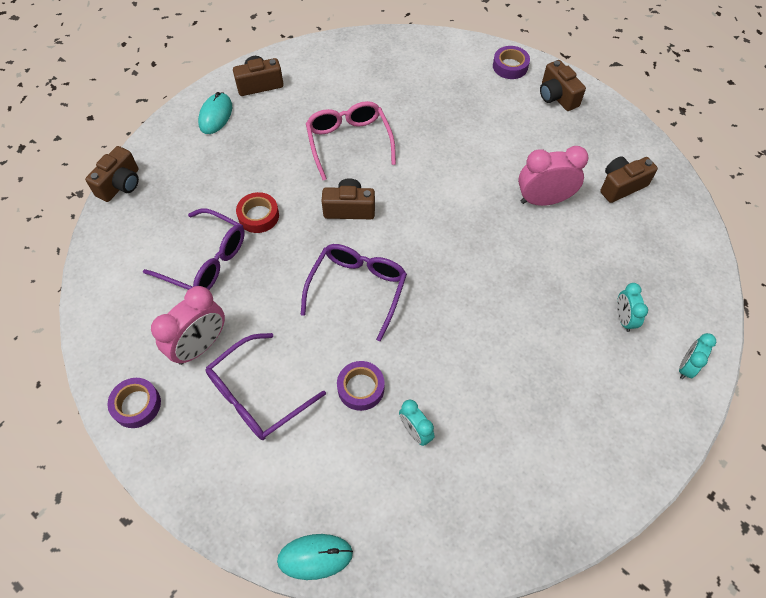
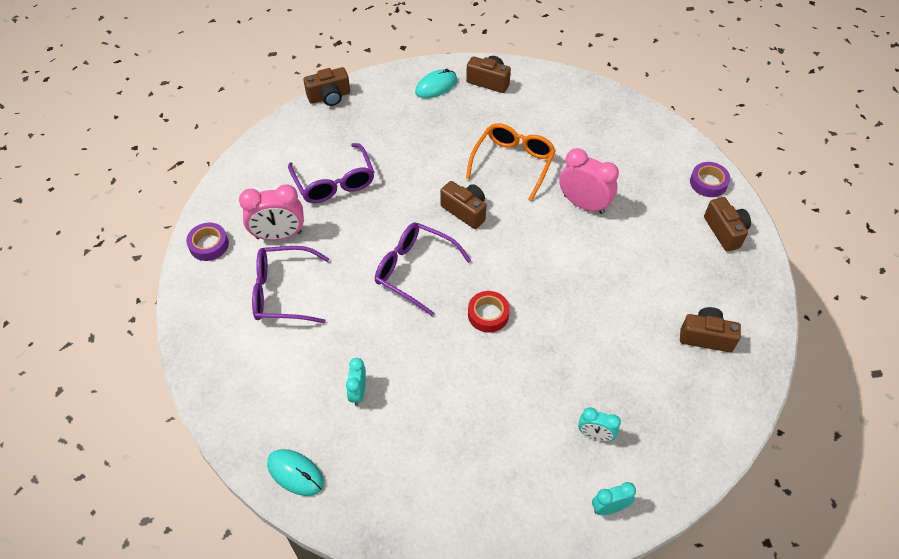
camera: 40 degrees right, 5 degrees down
red tape [236,192,279,233] -> red tape moved to [468,291,510,333]
turquoise mouse [277,534,353,580] -> turquoise mouse moved to [267,449,324,496]
purple glasses [301,244,407,341] -> purple glasses turned 120 degrees counterclockwise [375,222,471,316]
pink glasses [306,101,396,180] -> orange glasses [466,123,556,201]
purple tape [337,361,385,411] -> none
pink clock [518,146,589,206] -> pink clock moved to [559,148,619,214]
brown camera [540,60,586,111] -> brown camera turned 150 degrees clockwise [704,197,751,252]
turquoise clock [617,283,648,332] -> turquoise clock turned 105 degrees counterclockwise [578,407,621,441]

